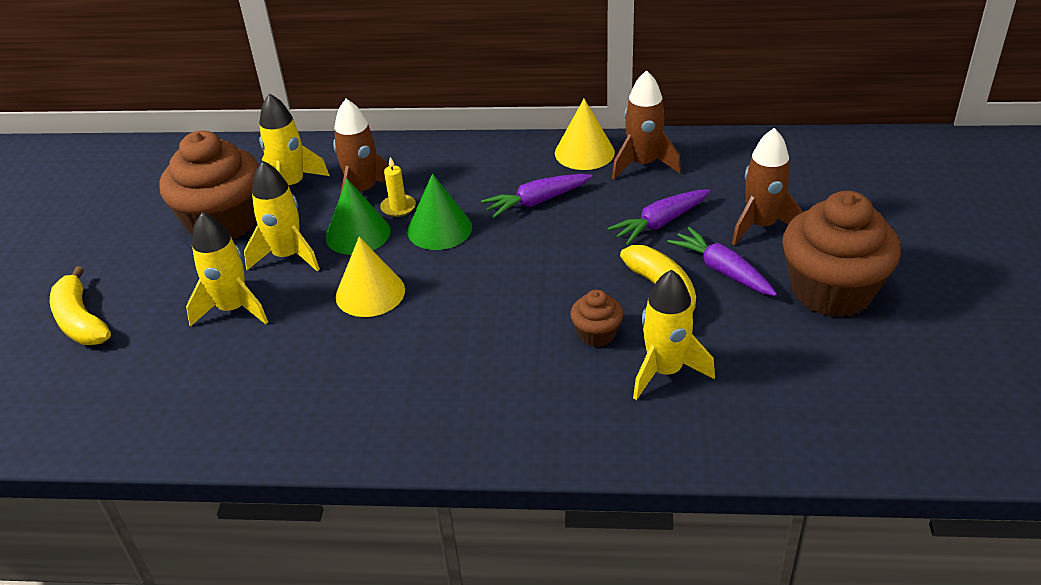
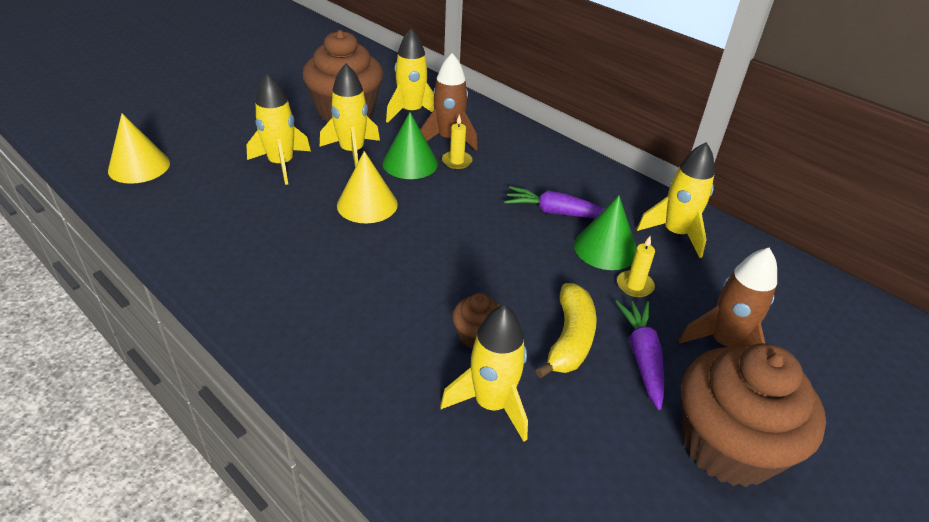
camera: 35 degrees right, 0 degrees up
yellow banana [50,267,111,345] -> none
green cone [407,174,472,250] -> green cone moved to [574,196,636,270]
yellow cone [555,99,615,170] -> yellow cone moved to [108,114,170,184]
purple carrot [607,189,710,245] -> yellow candle [617,236,655,297]
brown rocket [612,70,681,179] -> yellow rocket [637,142,715,258]

